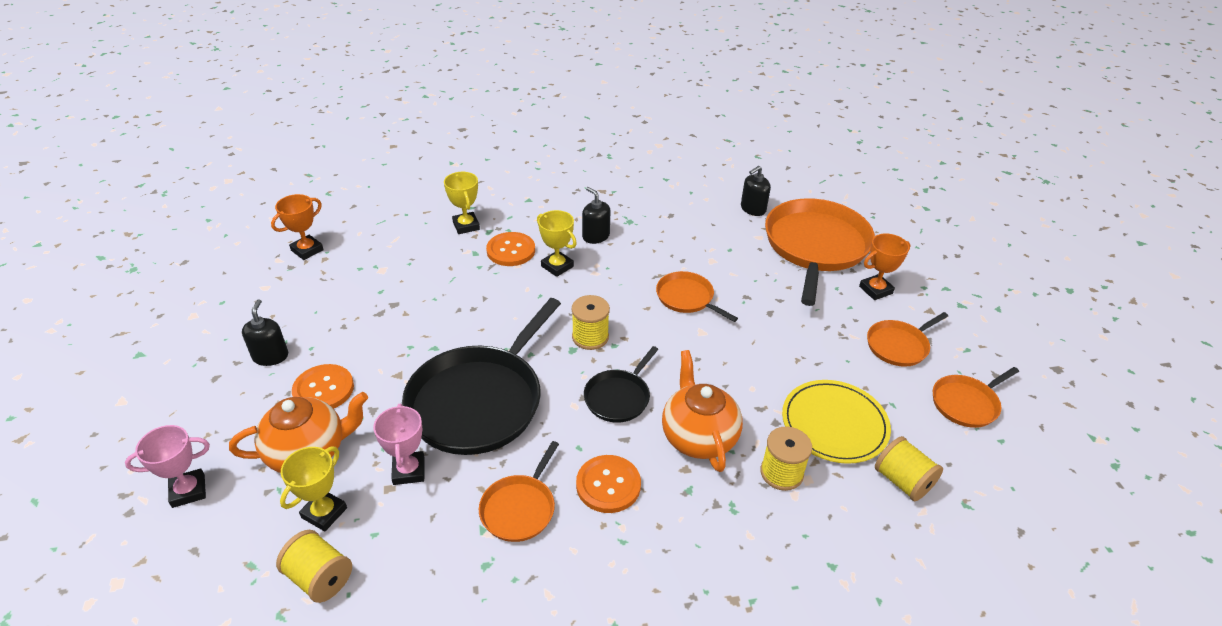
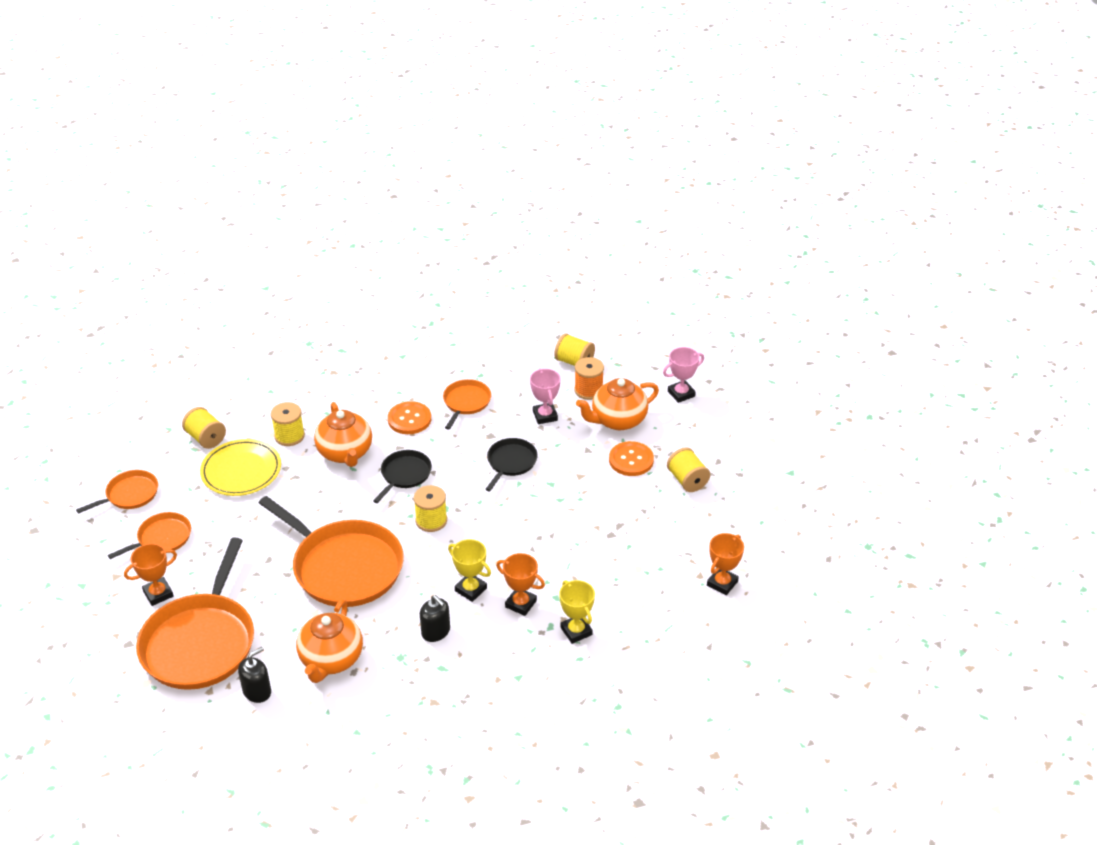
camera: 175 degrees right, 0 degrees up
black soap dispenser [242,299,288,366] -> yellow spool [667,447,710,492]
yellow trophy [280,447,347,531] -> orange spool [574,357,604,400]
black pan [402,298,561,455] -> black pan [485,438,538,491], size x0.49
orange button [486,232,535,266] -> orange trophy [496,553,545,616]
orange pan [656,271,738,322] -> orange pan [259,496,404,607], size x2.02
none -> orange teapot [296,599,363,683]

